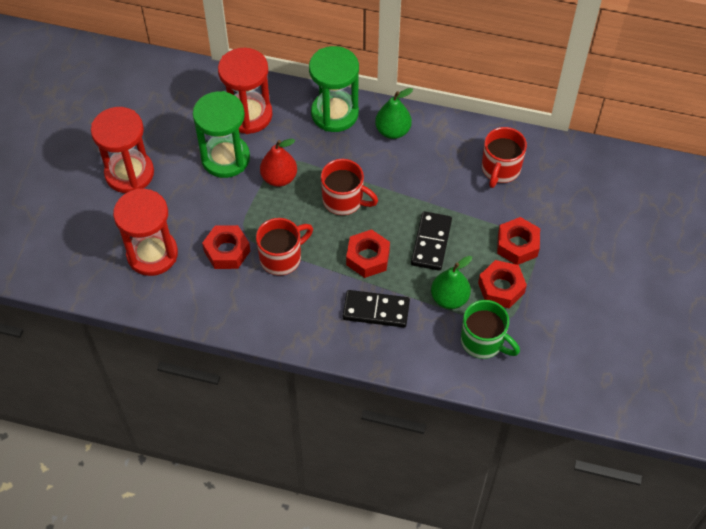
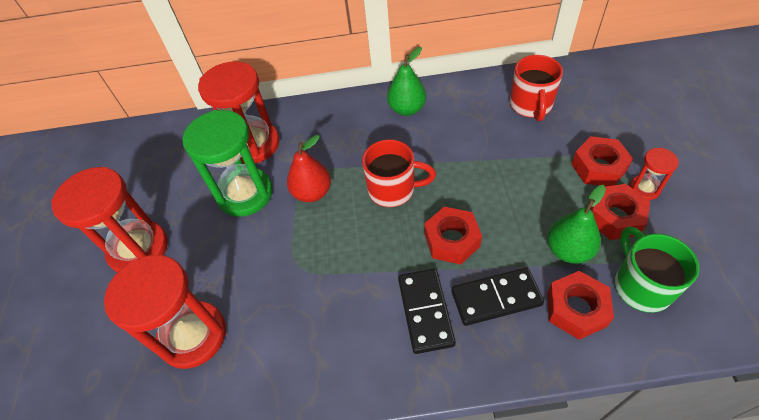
camera: 15 degrees left, 5 degrees down
red nut [202,225,250,269] -> red nut moved to [547,271,614,340]
red mug [256,218,313,276] -> none
green hourglass [309,46,359,132] -> none
black domino [411,211,452,271] -> black domino moved to [398,269,456,354]
green mug [461,300,520,359] -> green mug turned 120 degrees counterclockwise [614,226,700,313]
none -> red hourglass [630,148,679,200]

